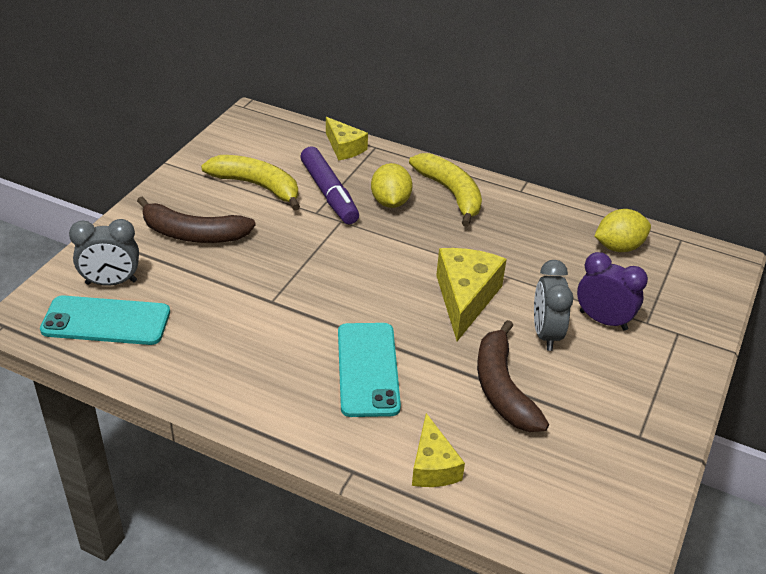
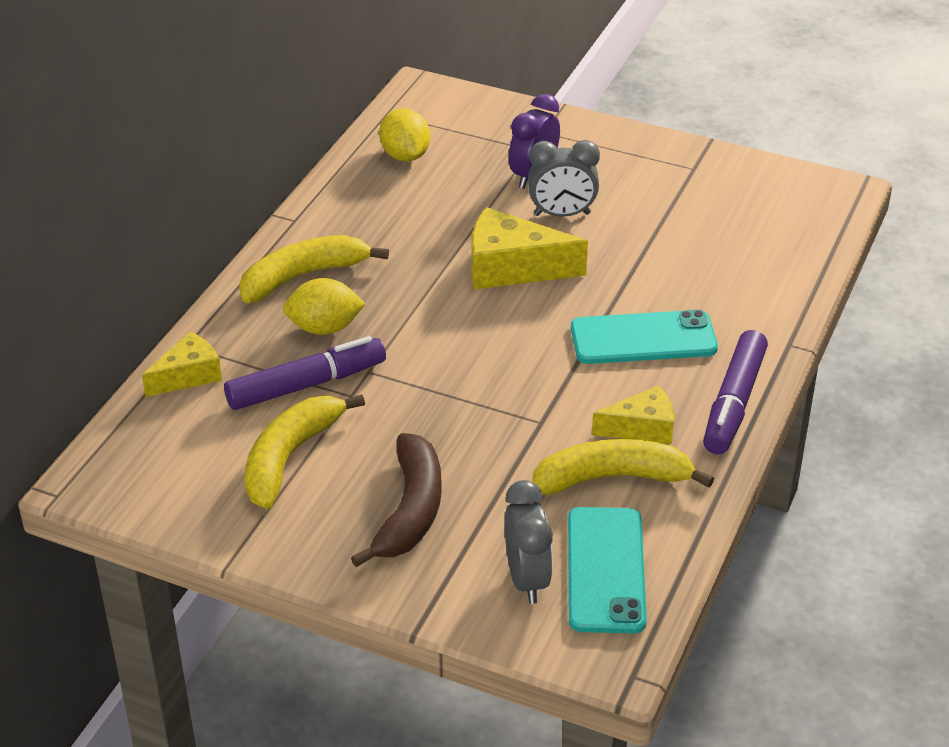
camera: 90 degrees left, 0 degrees up
yellow cheese [412,413,465,487] -> yellow cheese moved to [592,385,674,444]
brown banana [477,320,549,432] -> none
none -> yellow banana [532,439,714,495]
none -> purple marker [703,330,768,454]

